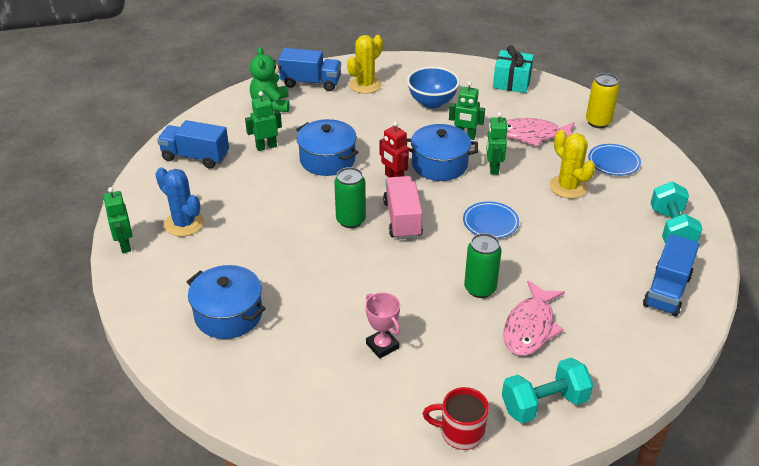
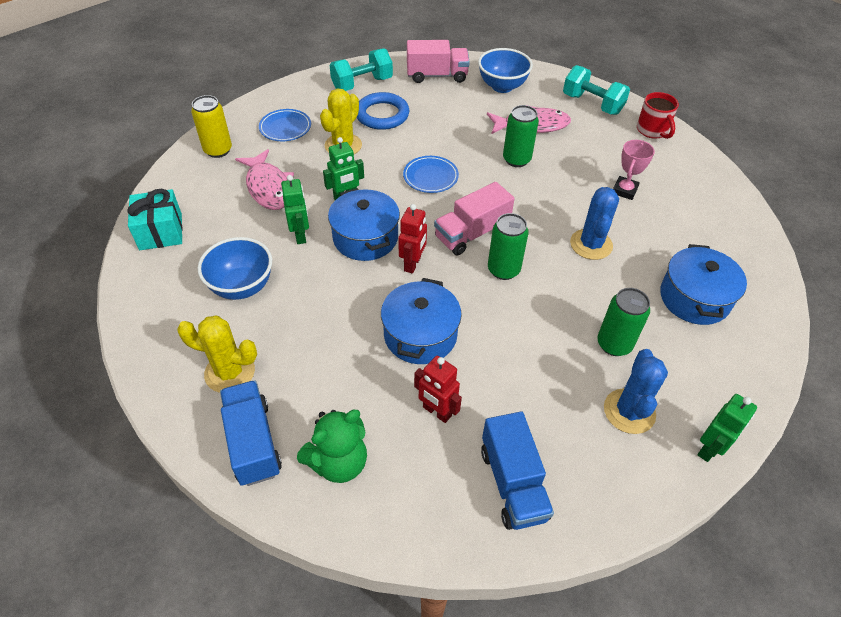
camera: 120 degrees left, 10 degrees up
green robot [245,91,282,151] -> red robot [414,356,462,423]
blue truck [643,234,700,317] -> pink truck [407,40,470,83]
none -> blue ring [357,92,409,130]
none -> blue bowl [478,48,533,93]
none -> blue cactus [570,187,619,260]
none -> green can [597,288,650,356]

